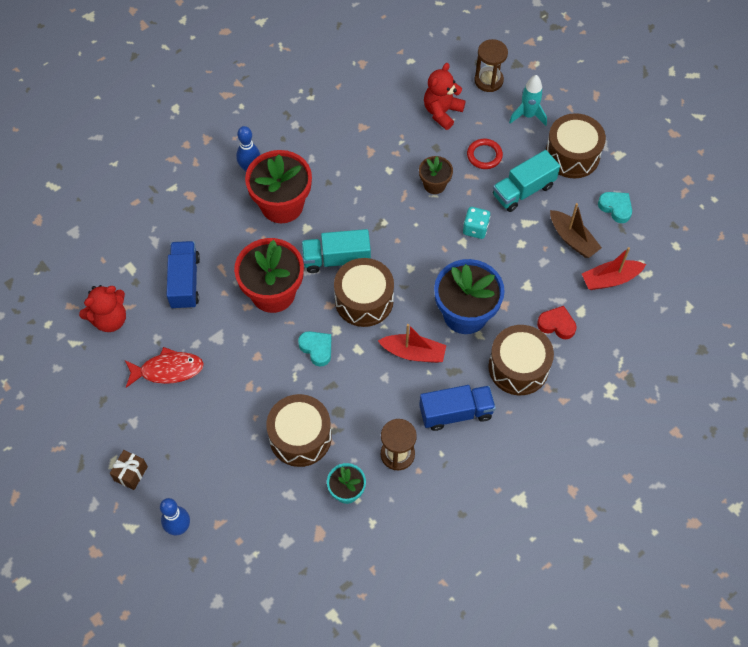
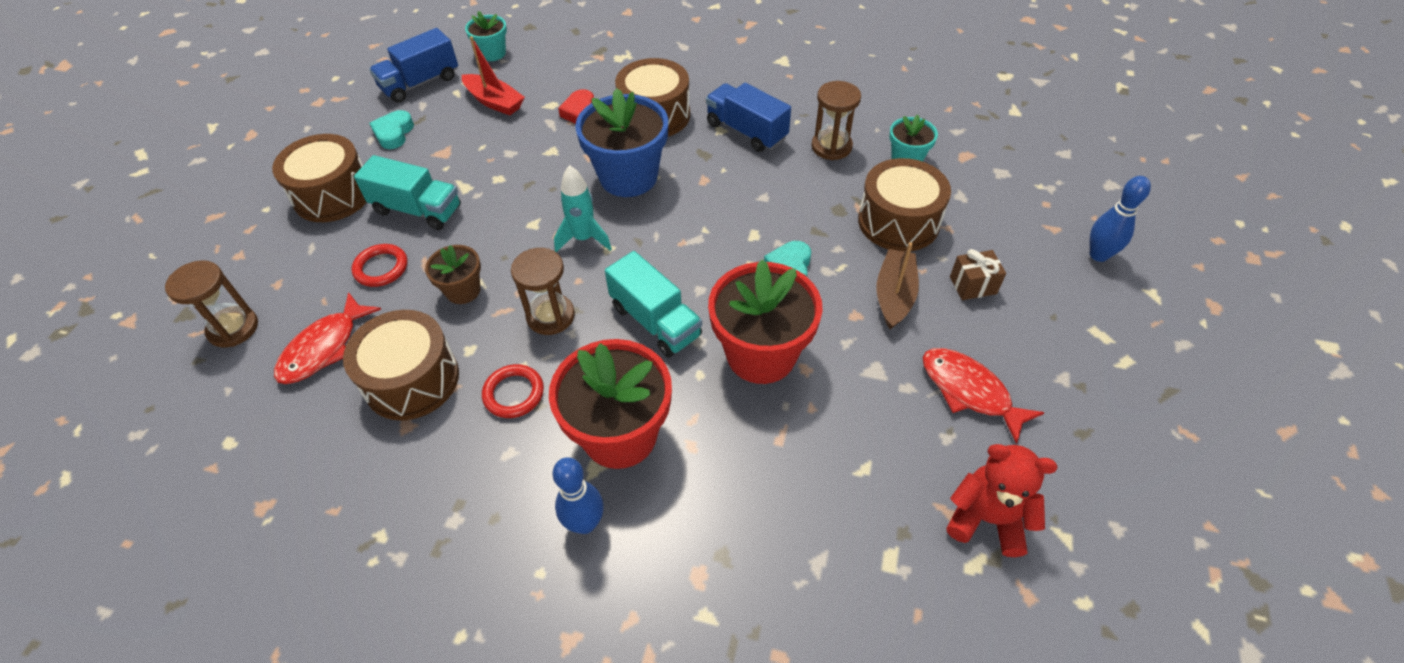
camera: 125 degrees left, 10 degrees down
brown gift [110,450,148,490] -> brown gift moved to [950,249,1006,300]
blue truck [166,241,200,310] -> blue truck moved to [369,28,458,103]
brown drum [334,258,394,327] -> brown drum moved to [343,310,459,420]
red boat [378,324,446,363] -> none
red teddy bear [424,63,466,130] -> red fish [274,292,381,384]
turquoise dice [463,207,490,239] -> none
turquoise rocket [509,75,547,126] -> turquoise rocket moved to [554,165,612,252]
brown boat [550,203,602,258] -> brown boat moved to [877,242,919,329]
none -> turquoise flower pot [465,11,507,61]
none -> red ring [482,364,544,418]
none -> brown hourglass [511,248,575,335]

